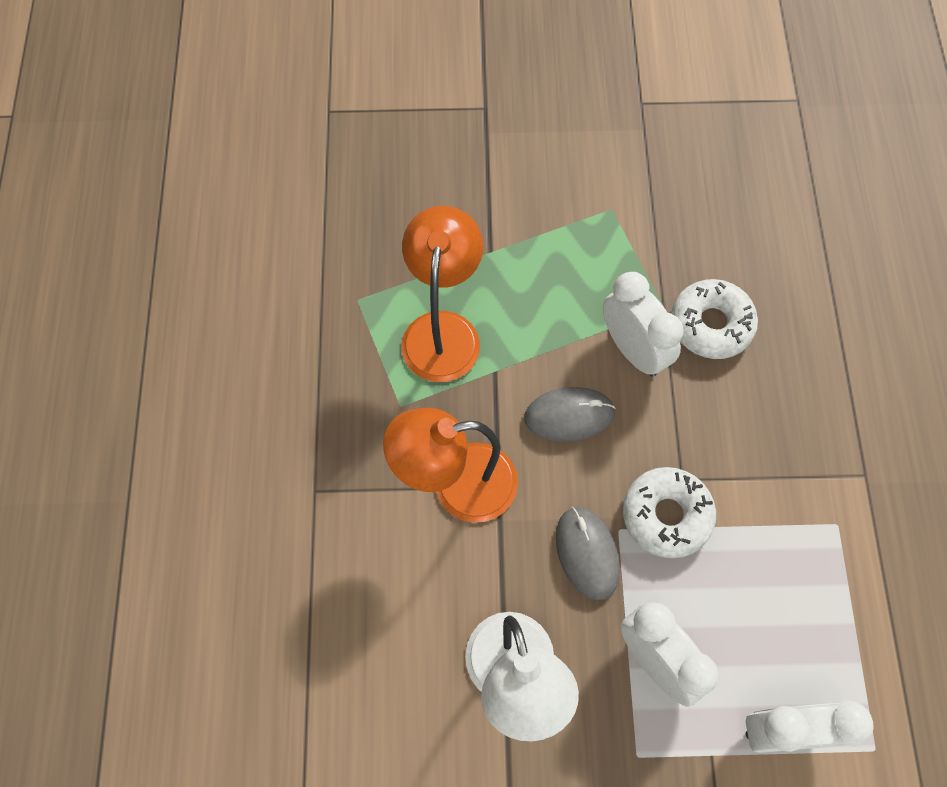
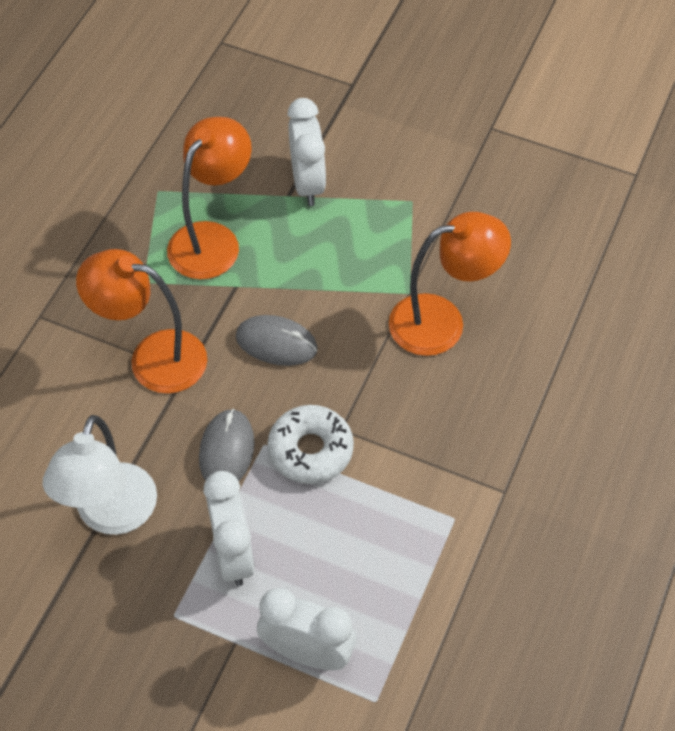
camera: 25 degrees right, 10 degrees down
white clock [603,272,684,377] -> white clock moved to [287,98,326,206]
white donut [672,279,758,359] -> orange lamp [389,212,511,356]

